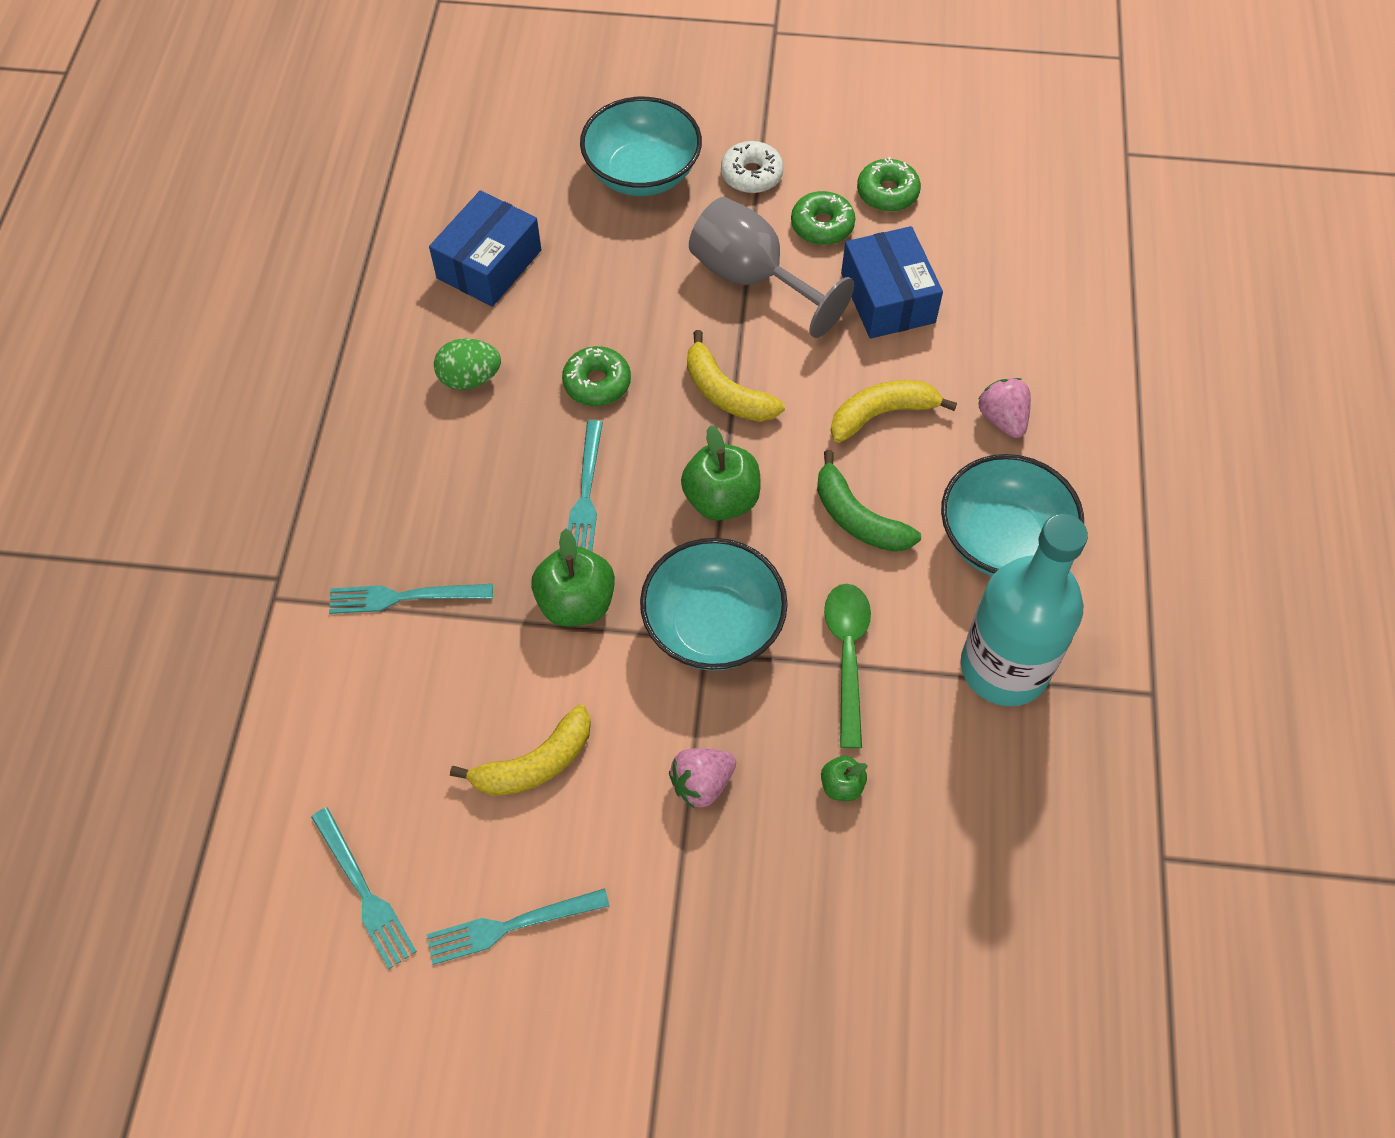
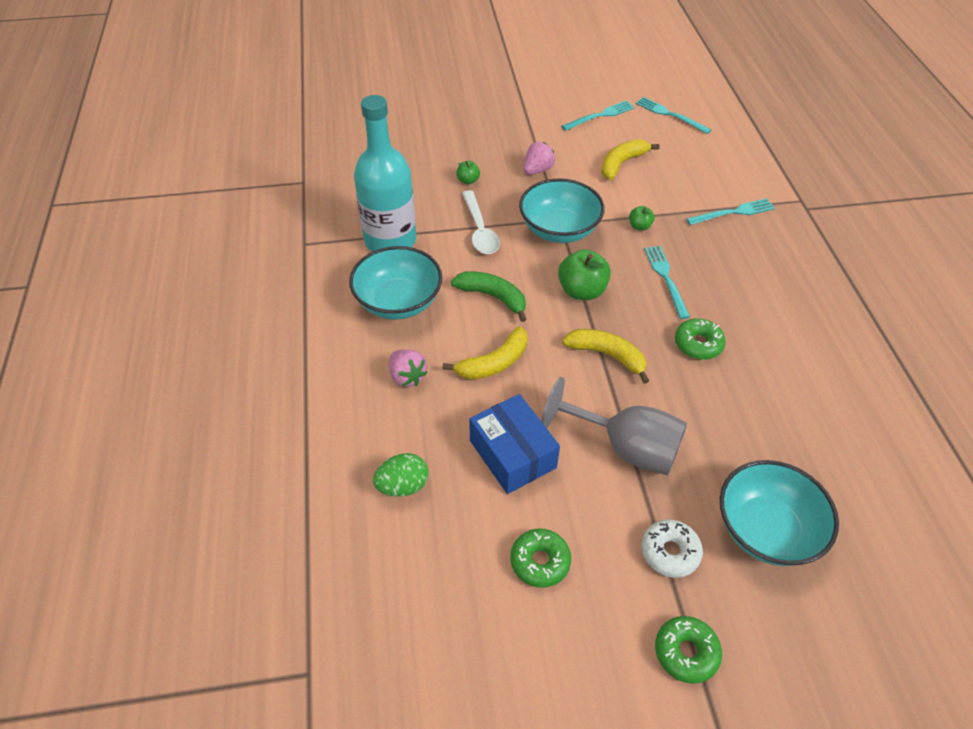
camera: 165 degrees right, 10 degrees down
blue box [429,190,541,307] -> none
green egg [434,339,501,390] -> green egg moved to [373,453,429,497]
green apple [531,528,615,626] -> green apple [629,206,654,231], size x0.52
green donut [791,191,855,245] -> green donut moved to [655,616,722,684]
green spoon [824,584,871,749] -> white spoon [462,190,500,254]

